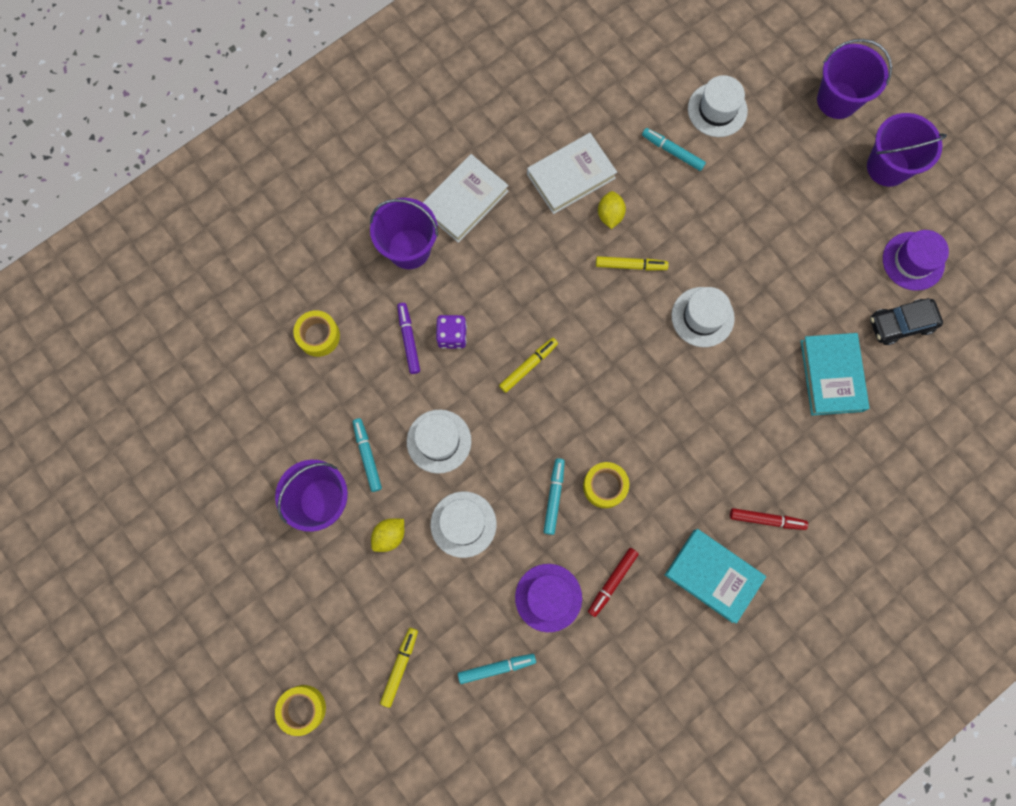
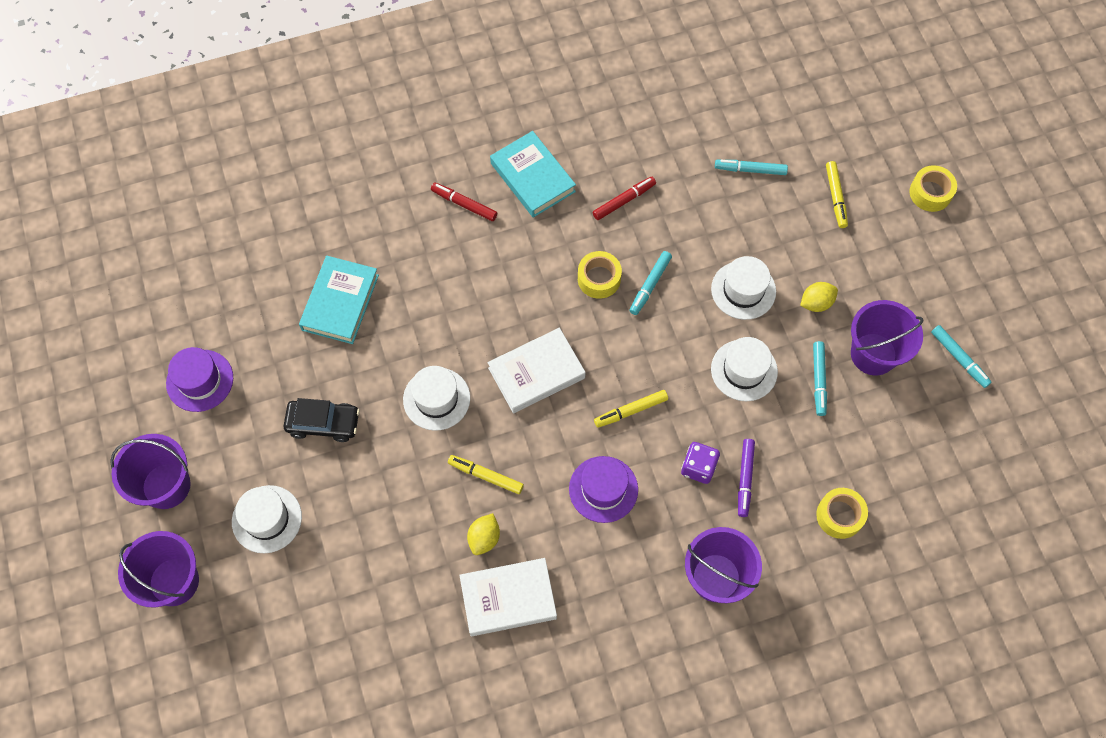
camera: 160 degrees left, 10 degrees down
yellow marker [380,628,418,708] -> yellow marker turned 45 degrees counterclockwise [826,161,848,228]
white book [422,154,509,243] -> white book moved to [488,328,586,413]
purple hat [515,564,582,632] -> purple hat moved to [569,456,638,523]
turquoise marker [642,128,706,171] -> turquoise marker moved to [931,325,992,388]
white hat [688,75,748,137] -> white hat moved to [232,485,302,553]
black car [870,298,943,345] -> black car moved to [283,398,360,442]

